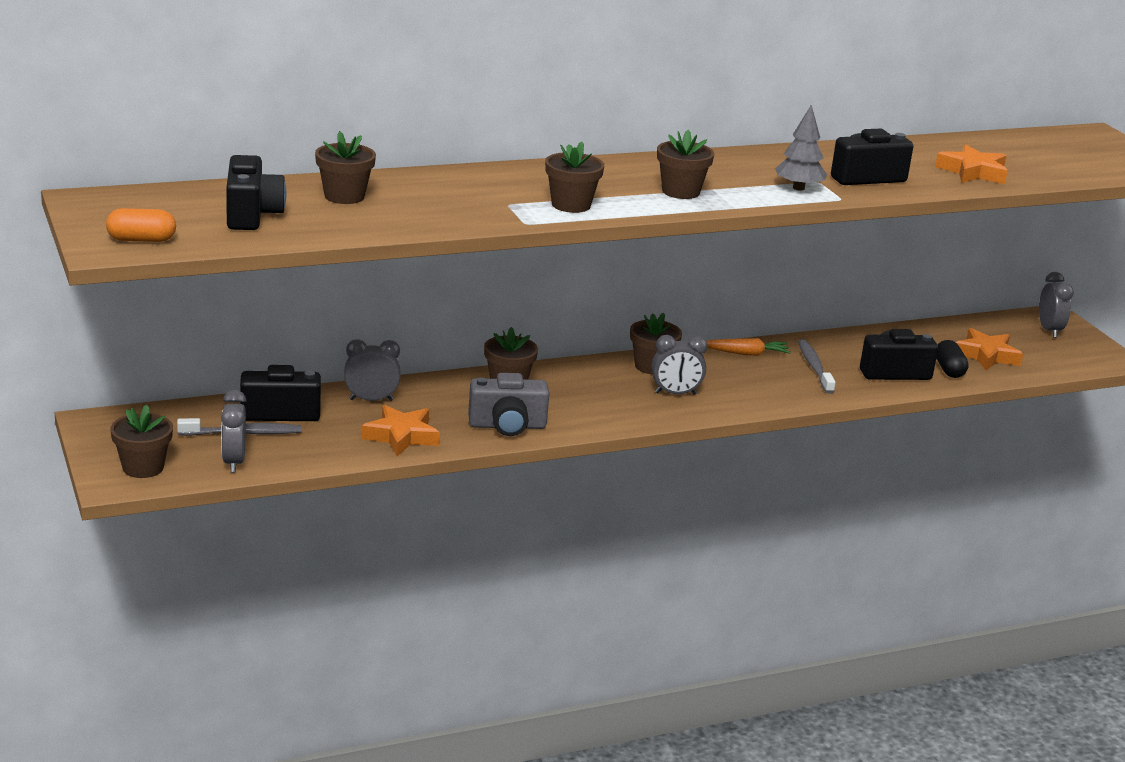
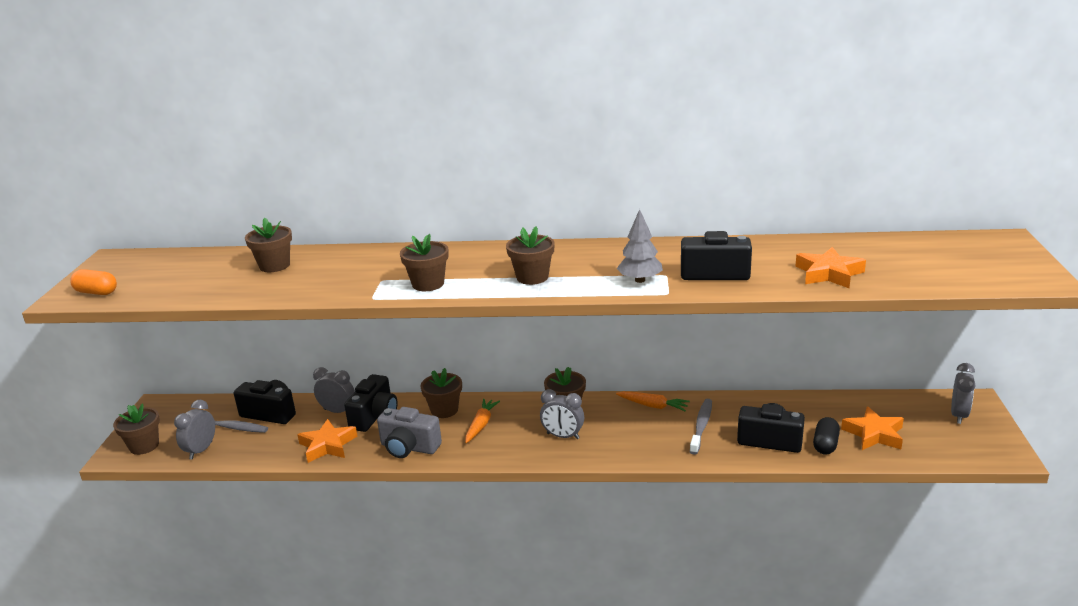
camera: 30 degrees right, 0 degrees up
black camera [226,155,286,230] -> black camera moved to [344,374,398,432]
none -> orange carrot [465,399,500,443]

